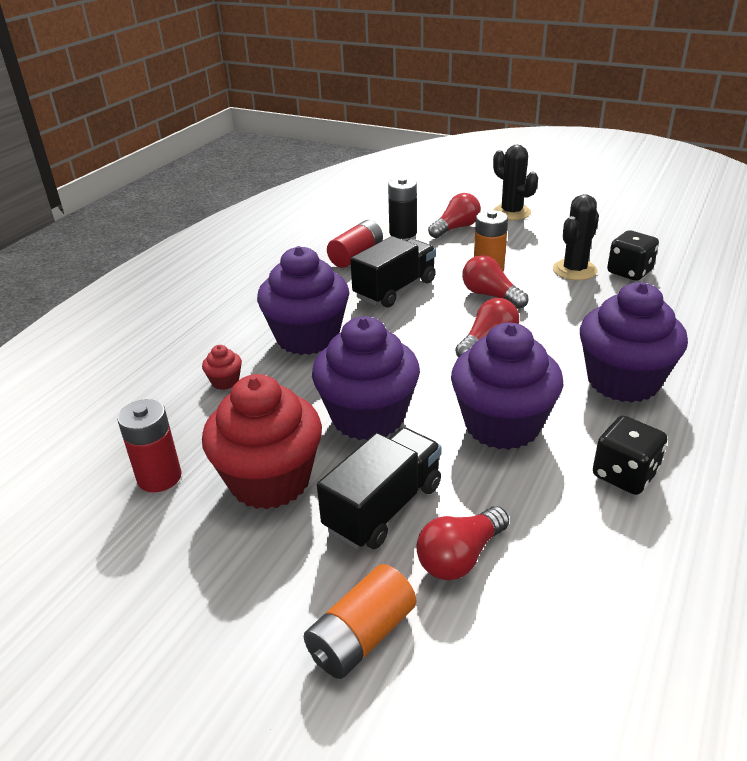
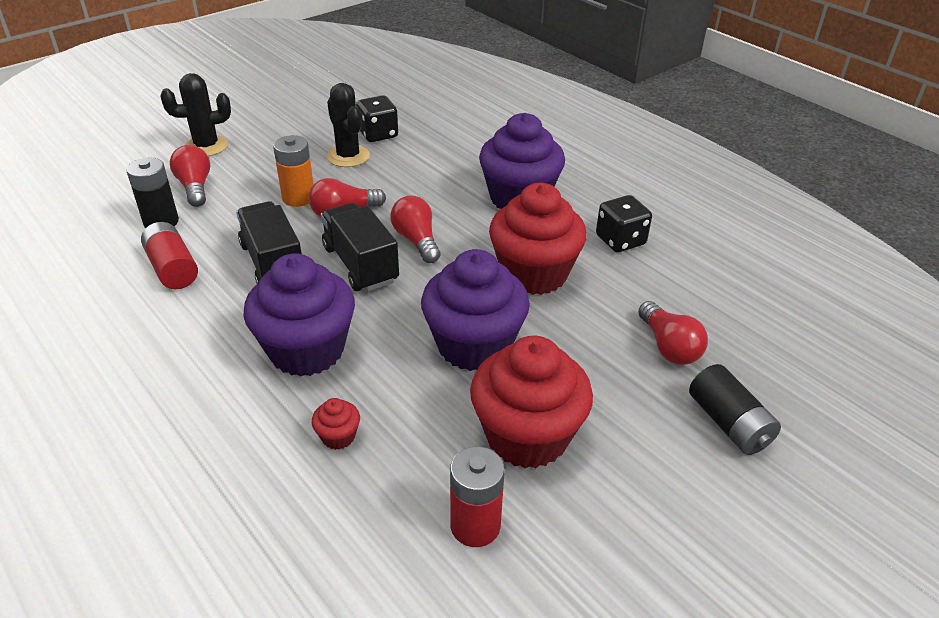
camera: 70 degrees left, 5 degrees up
orange battery [304,564,416,679] -> black battery [689,364,781,455]
black truck [317,427,442,549] -> black truck moved to [321,203,399,291]
purple cupcake [451,323,563,450] -> red cupcake [489,183,587,295]

